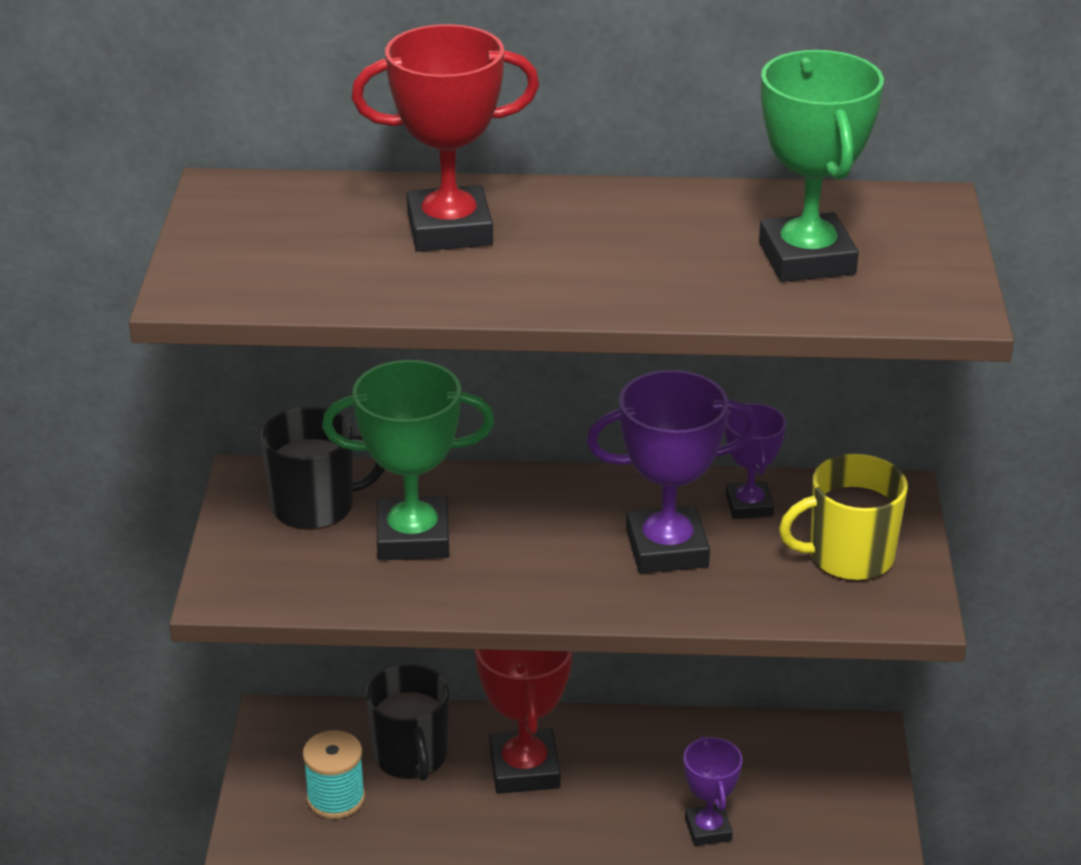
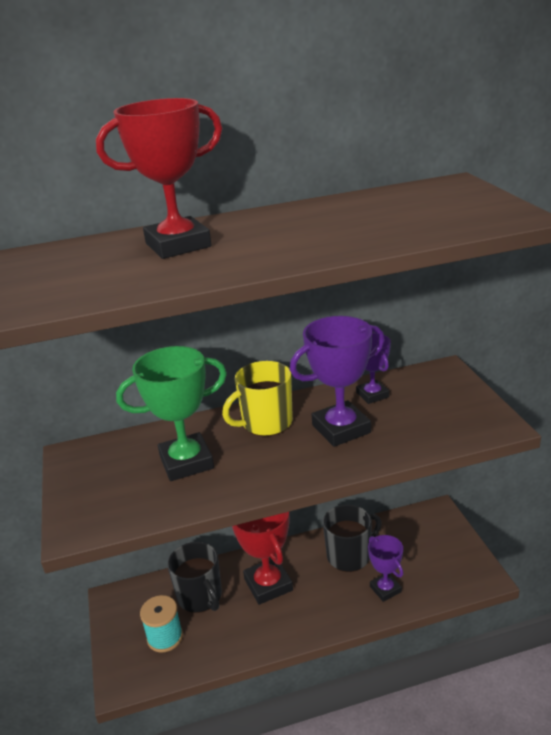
camera: 15 degrees left, 5 degrees down
black mug [261,407,385,530] -> black mug moved to [323,505,382,572]
green trophy [759,50,884,282] -> none
yellow mug [779,454,908,581] -> yellow mug moved to [222,361,293,436]

